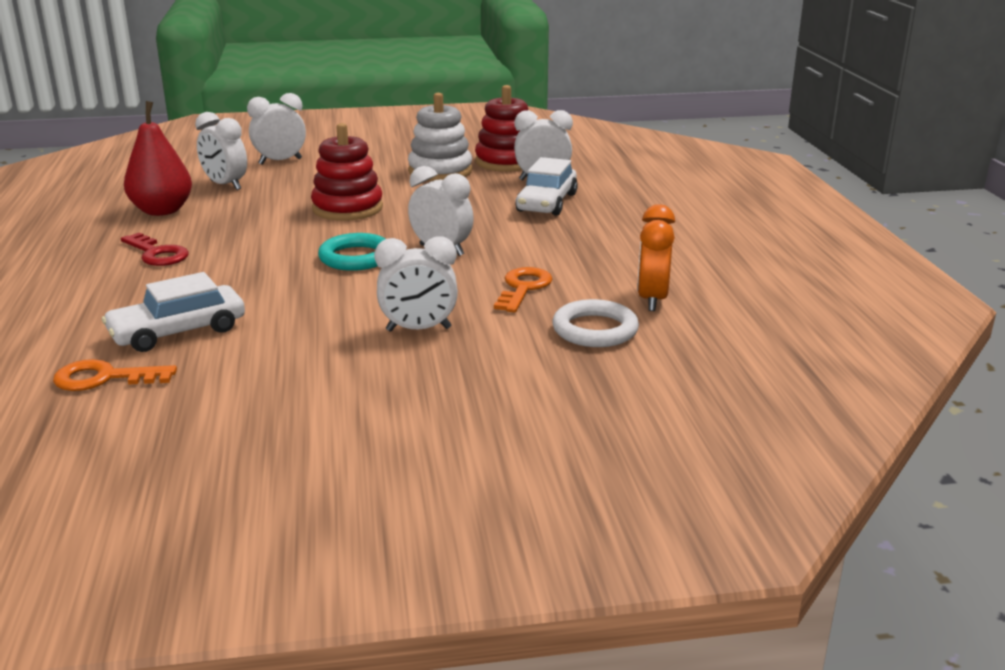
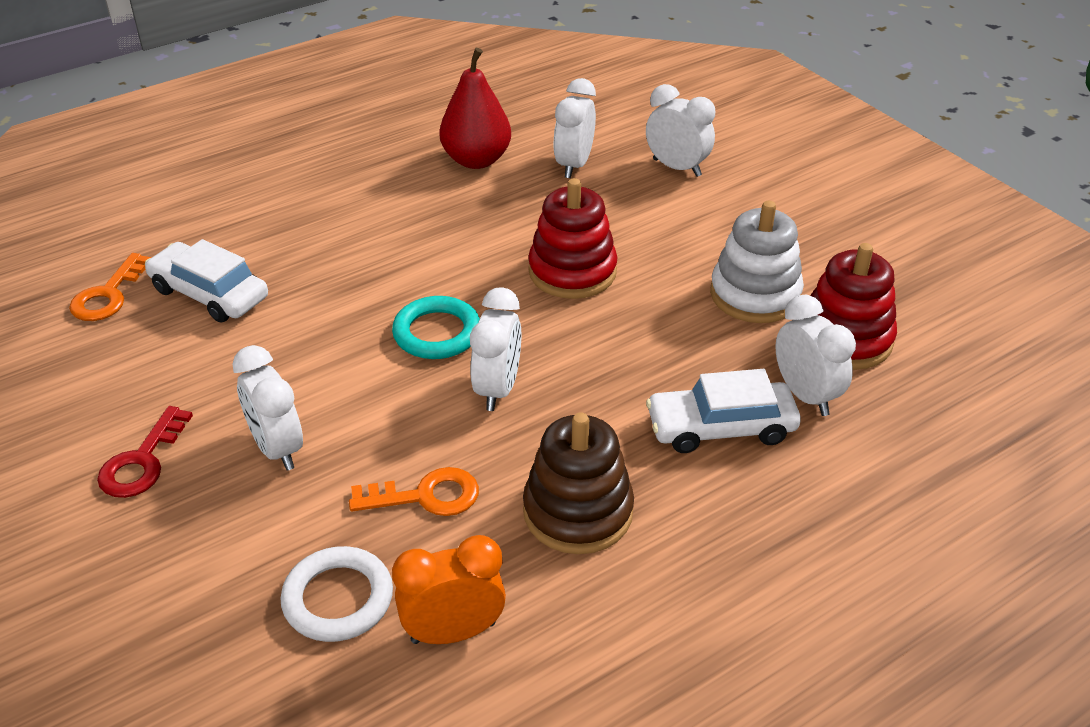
camera: 65 degrees right, 15 degrees up
orange key [53,359,177,391] -> orange key turned 135 degrees counterclockwise [69,253,152,321]
red key [121,232,189,266] -> red key moved to [97,406,193,498]
none -> brown stacking toy [523,412,634,554]

